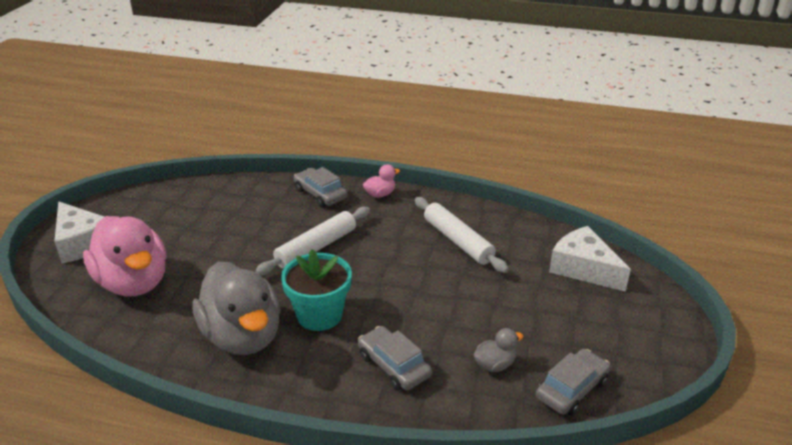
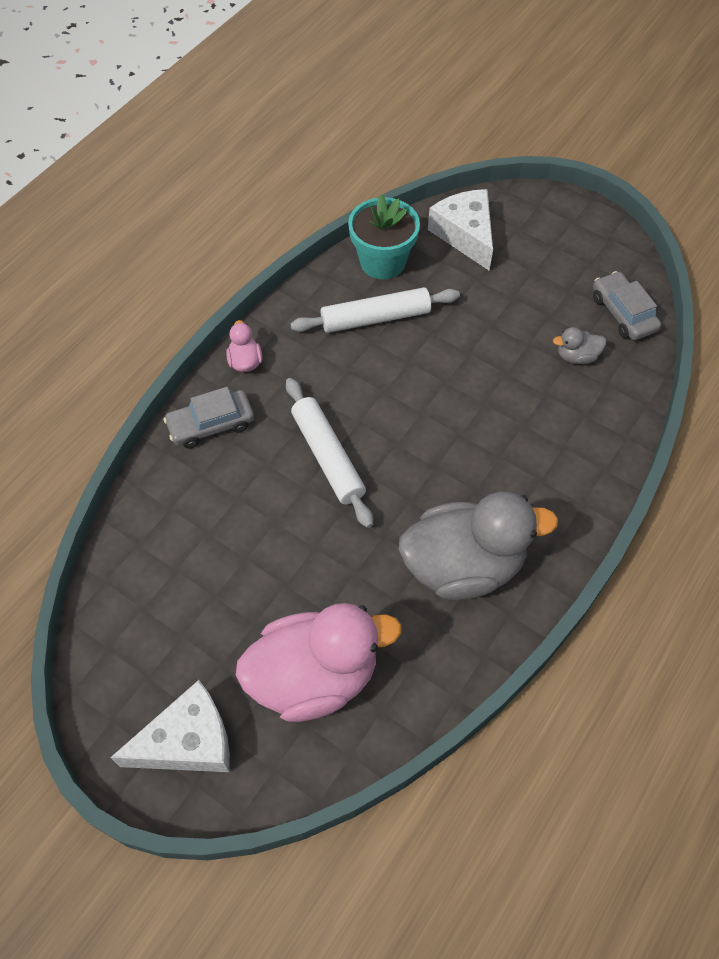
camera: 70 degrees left, 25 degrees up
turquoise flower pot [281,249,352,331] -> turquoise flower pot moved to [348,195,420,279]
grey car [358,326,432,391] -> none
grey duck [473,328,524,372] -> grey duck turned 90 degrees counterclockwise [553,327,606,364]
white cheese [549,226,631,292] -> white cheese turned 90 degrees clockwise [428,189,493,271]

